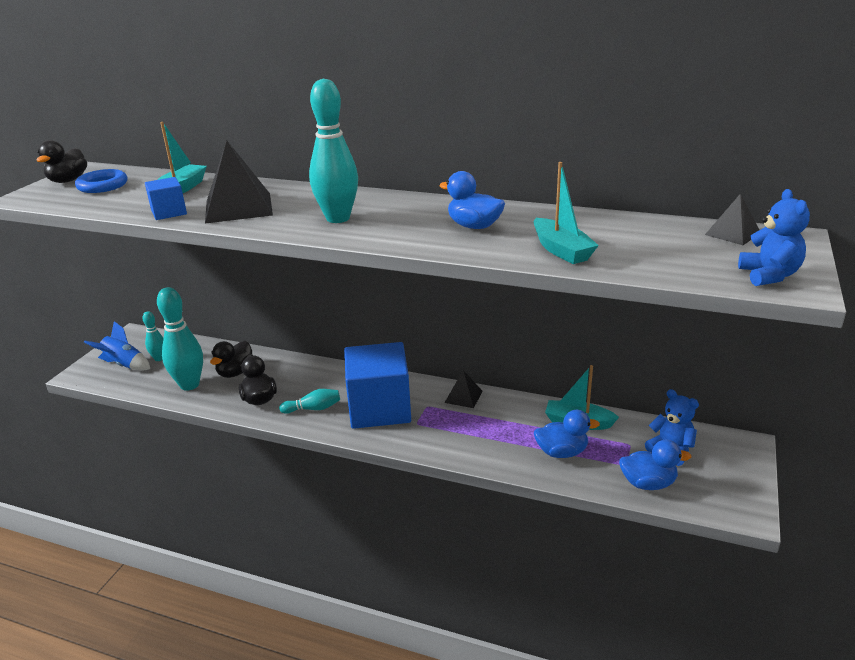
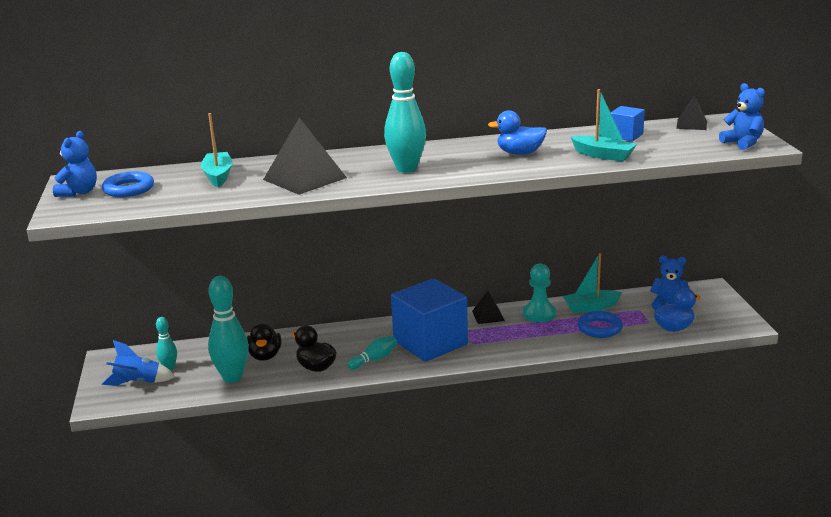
camera: 30 degrees left, 5 degrees down
black duck [37,140,87,183] -> blue teddy bear [53,131,97,197]
blue cube [145,177,187,220] -> blue cube moved to [611,106,645,141]
blue duck [534,410,600,458] -> blue ring [577,311,623,338]
none -> turquoise pawn [523,264,556,322]

